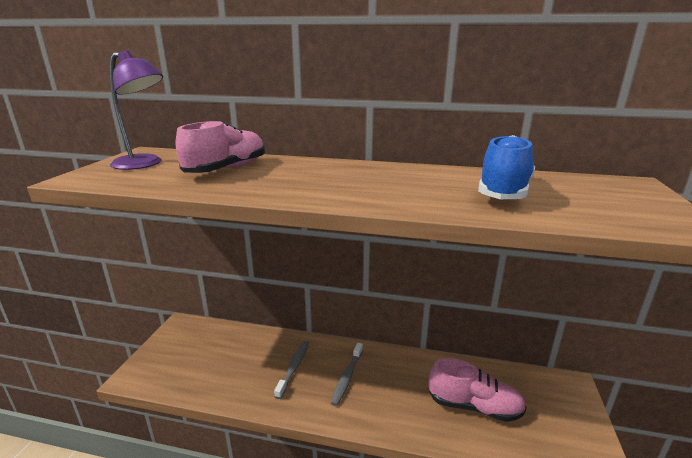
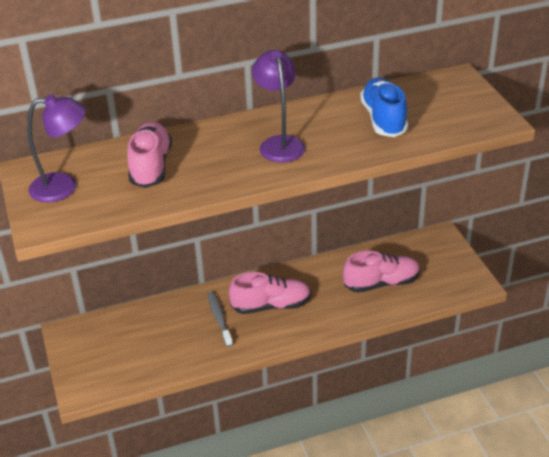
camera: 30 degrees left, 15 degrees up
grey toothbrush [331,343,363,406] -> pink shoe [229,272,311,314]
none -> purple lamp [252,50,305,163]

